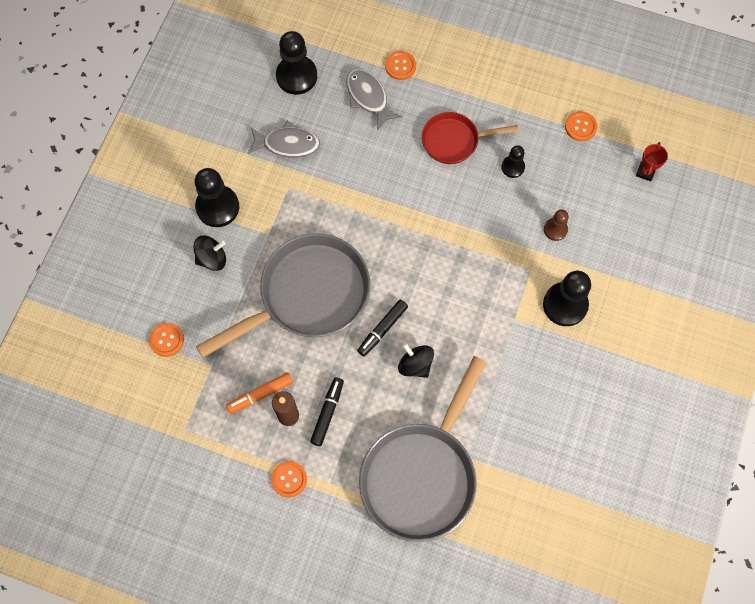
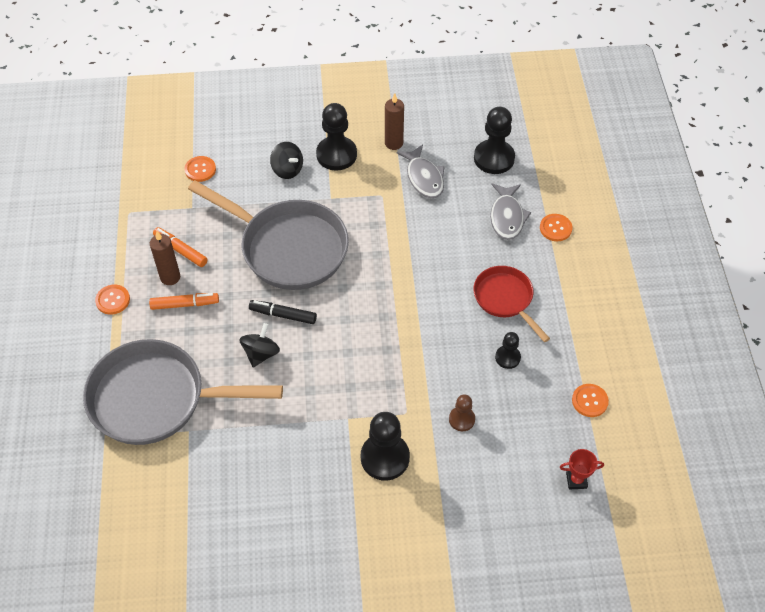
camera: 65 degrees right, 15 degrees down
black marker [310,377,344,446] -> orange marker [149,293,219,310]
grey fish [346,69,402,131] -> grey fish turned 150 degrees clockwise [490,183,531,240]
none -> brown candle [385,93,404,150]

